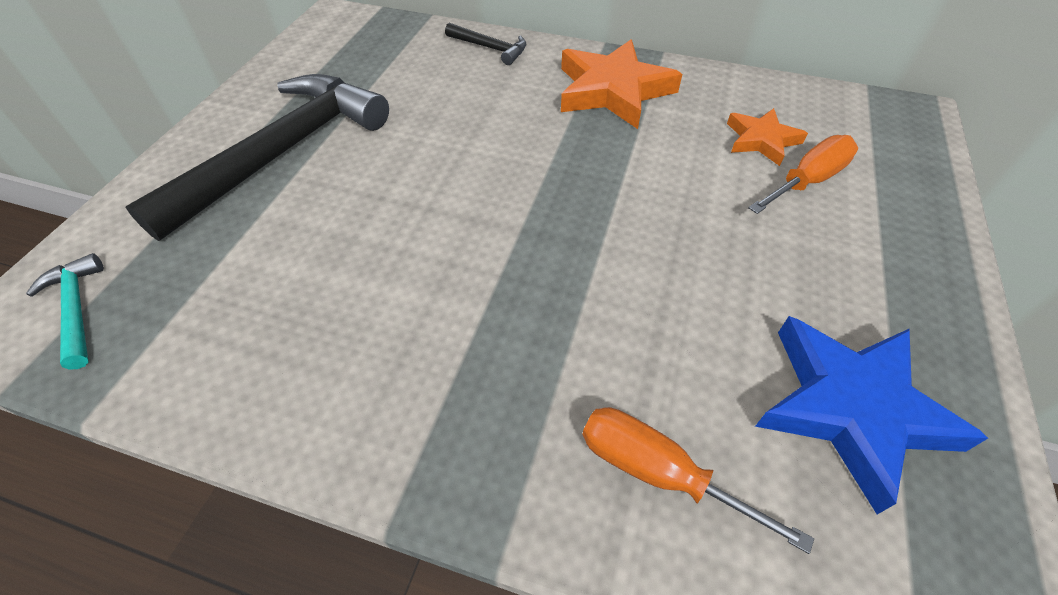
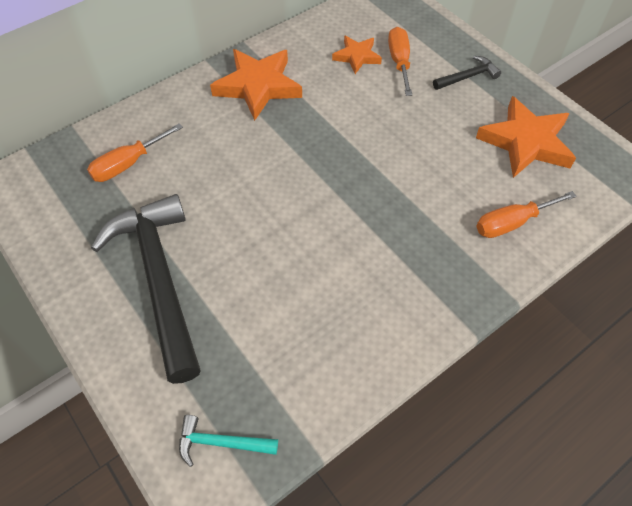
camera: 55 degrees left, 5 degrees up
black hammer [445,23,526,65] -> black hammer moved to [433,56,501,90]
blue star [755,316,988,514] -> orange star [476,96,576,178]
none -> orange screwdriver [87,124,183,182]

